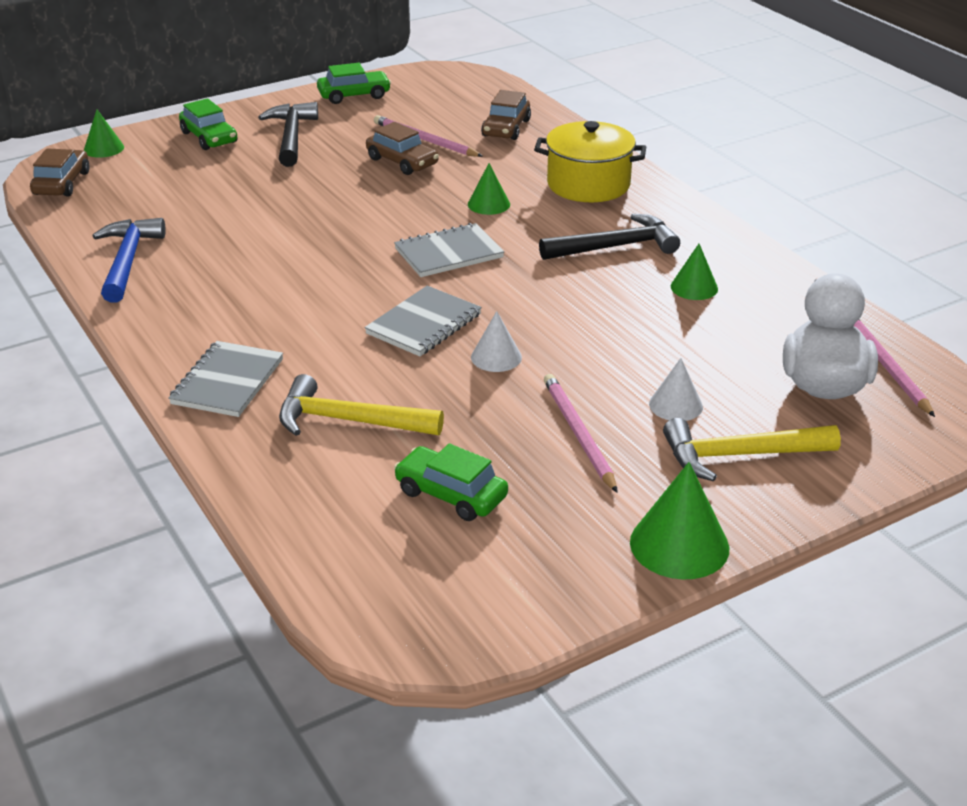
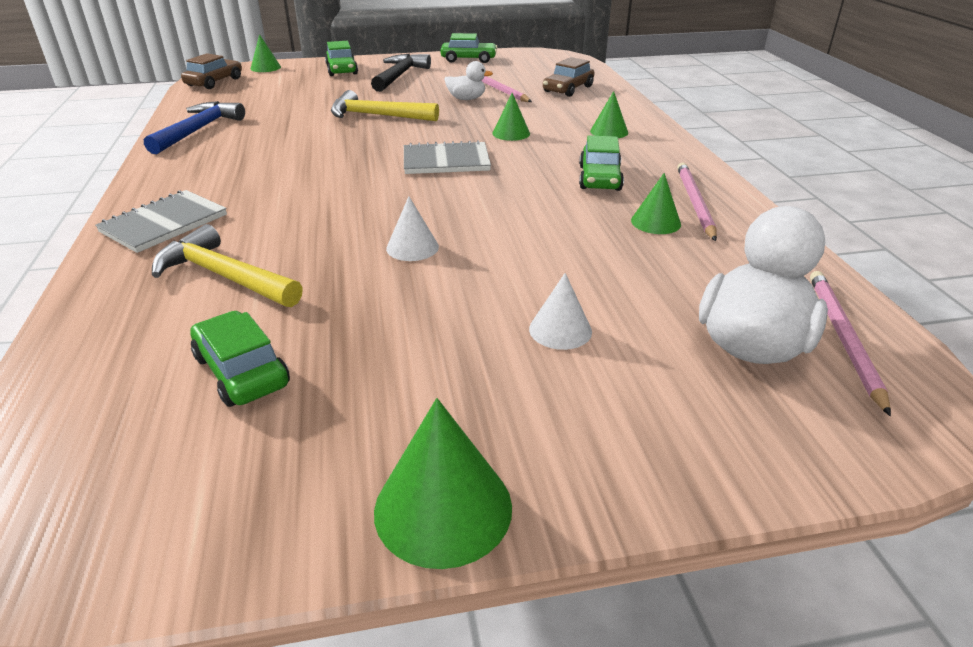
camera: 20 degrees right, 0 degrees up
grey notebook [365,286,482,356] -> none
brown car [366,122,439,175] -> white duck [444,61,493,100]
yellow pot [534,121,646,202] -> green cone [590,91,628,138]
black hammer [539,214,680,260] -> green car [579,135,624,191]
pink pencil [544,374,618,493] -> pink pencil moved to [677,163,717,241]
yellow hammer [663,418,841,481] -> yellow hammer moved to [331,90,439,121]

